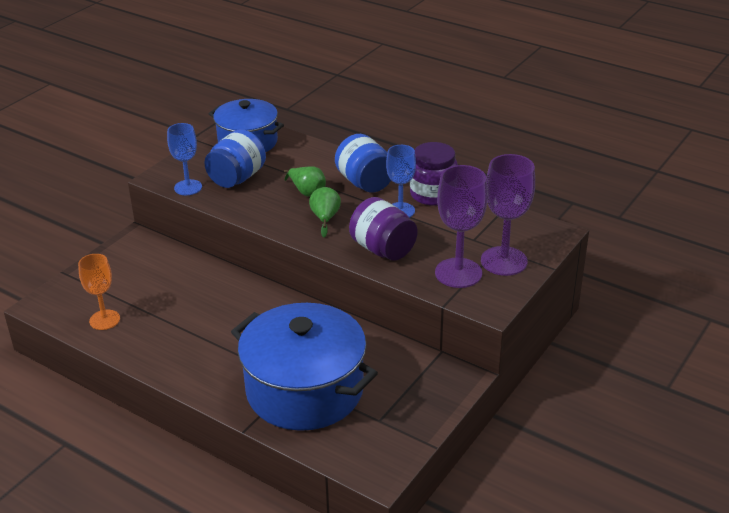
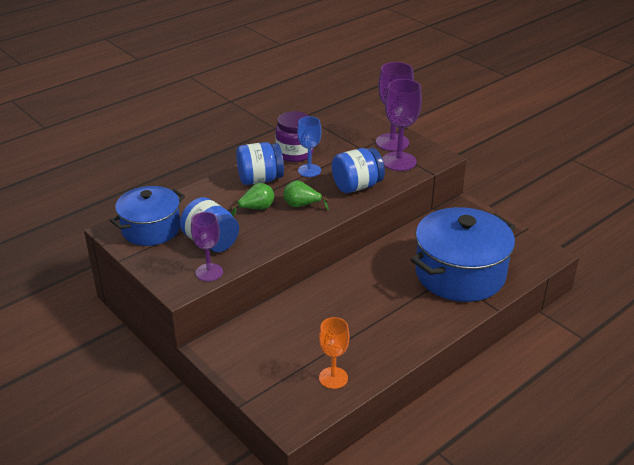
camera: 75 degrees left, 0 degrees up
blue goblet [167,123,202,195] -> purple goblet [191,212,223,281]
purple jar [349,197,418,261] -> blue jar [332,148,385,193]

